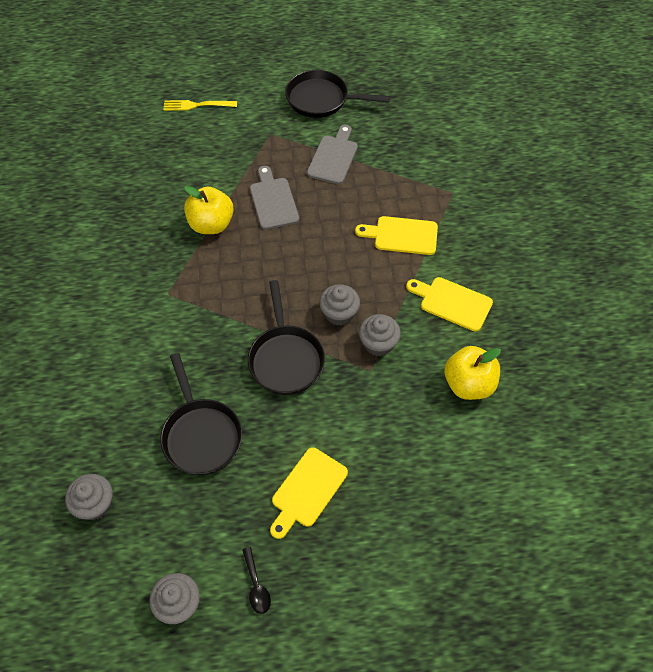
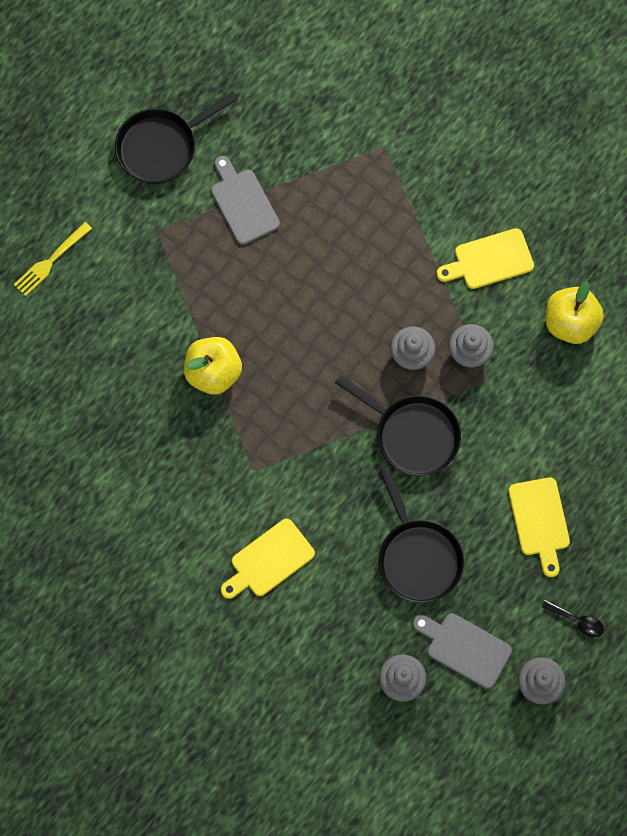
camera: 45 degrees left, 15 degrees up
black pan [160,353,242,475] -> black pan turned 45 degrees clockwise [379,467,464,603]
grey cutting board [250,166,299,230] -> grey cutting board moved to [412,613,512,689]
yellow cutting board [355,216,438,255] -> yellow cutting board moved to [221,519,315,599]

